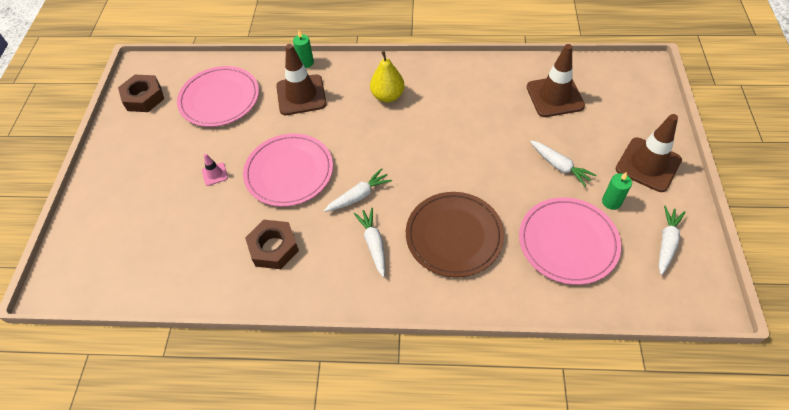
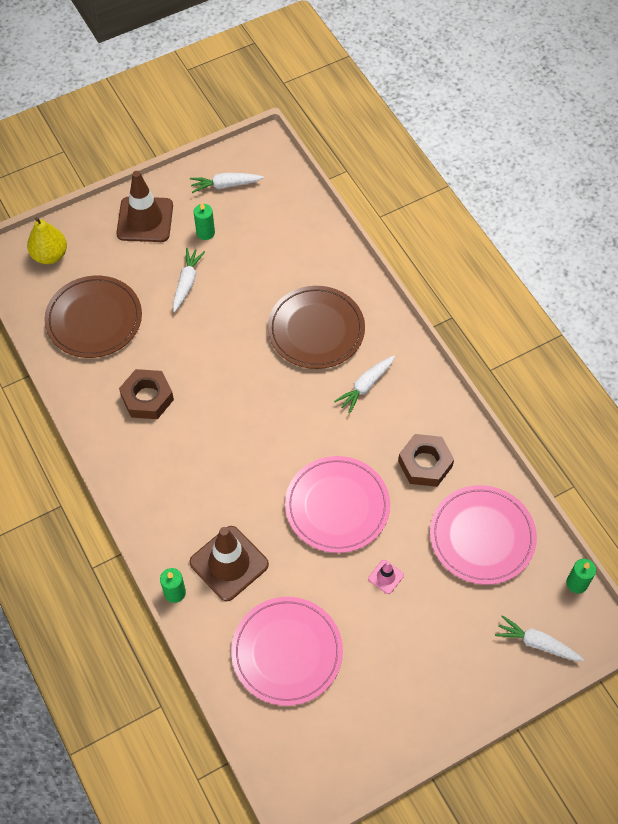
camera: 125 degrees left, 5 degrees up
brown nut [118,75,164,112] -> brown nut moved to [119,369,174,419]
white carrot [324,168,392,212] -> white carrot moved to [495,615,584,661]
yellow pear [370,51,405,102] -> yellow pear moved to [27,217,67,264]
pink plate [519,197,621,285] -> pink plate moved to [430,485,537,585]
brown traffic cone [527,44,585,117] -> brown plate [44,276,142,358]
none -> green candle [566,559,596,593]

